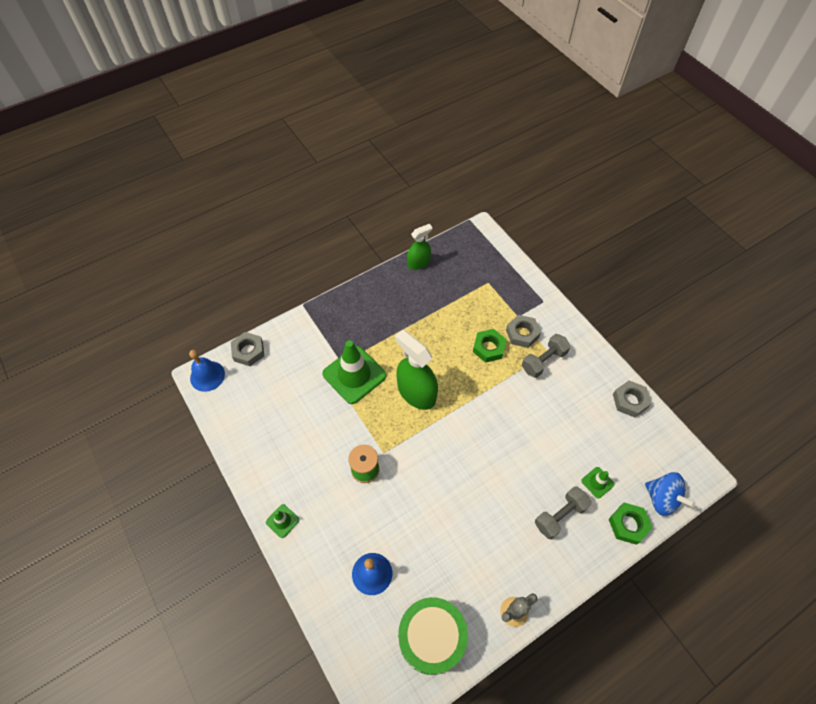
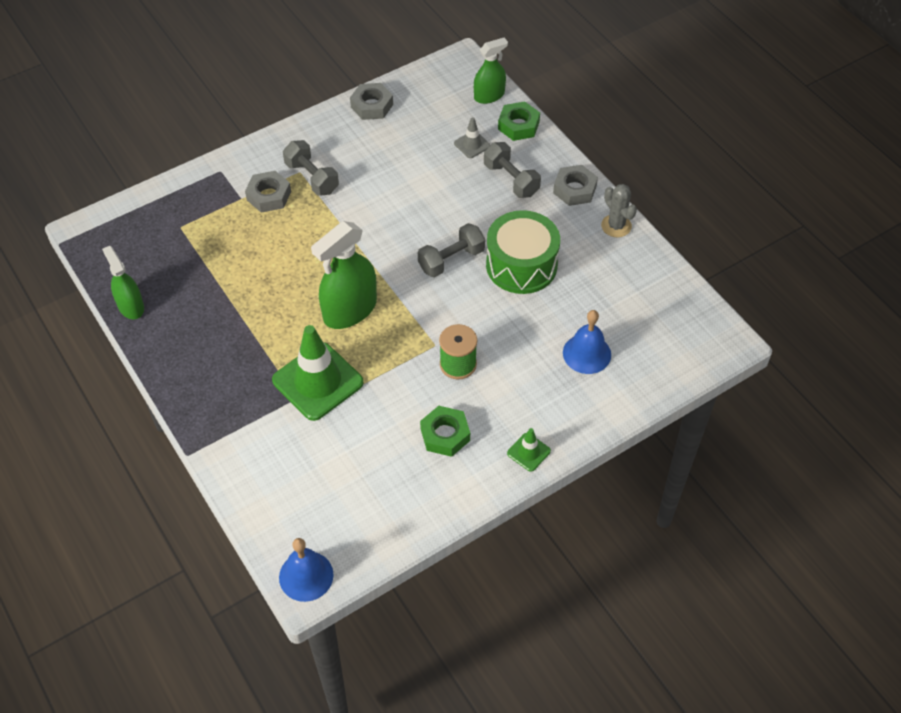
camera: 90 degrees left, 5 degrees down
grey nut [231,332,264,366] -> grey nut moved to [553,165,598,206]
green drum [398,597,468,675] -> green drum moved to [486,210,560,294]
green nut [473,329,507,363] -> green nut moved to [420,406,470,457]
green traffic cone [581,467,614,499] -> grey traffic cone [454,117,490,158]
blue spinning top [645,472,695,516] -> green spray bottle [474,38,508,104]
none -> grey dumbbell [418,223,485,277]

